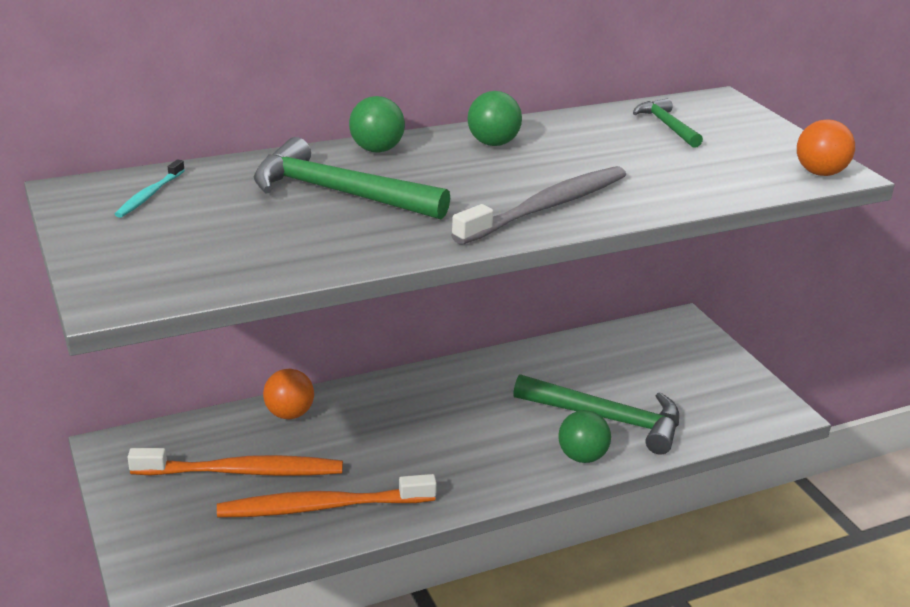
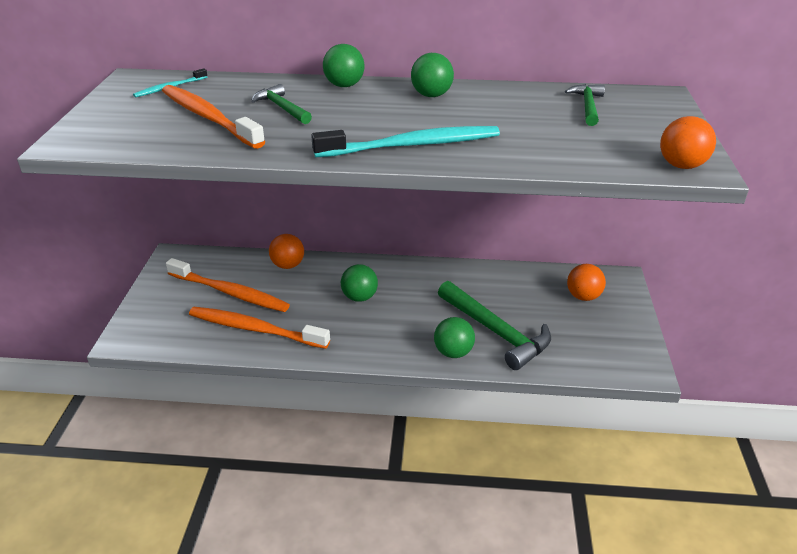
camera: 30 degrees right, 5 degrees up
green hammer [254,137,450,220] -> green hammer [251,84,312,124], size x0.55
grey toothbrush [451,166,626,245] -> turquoise toothbrush [311,126,500,157]
none -> orange toothbrush [162,85,265,149]
none -> green ball [341,264,378,302]
none -> orange ball [567,264,606,301]

